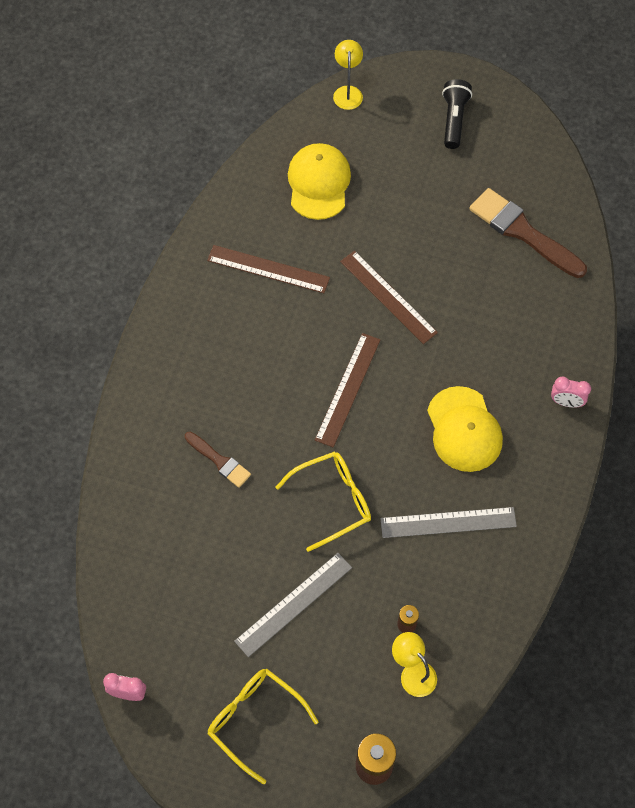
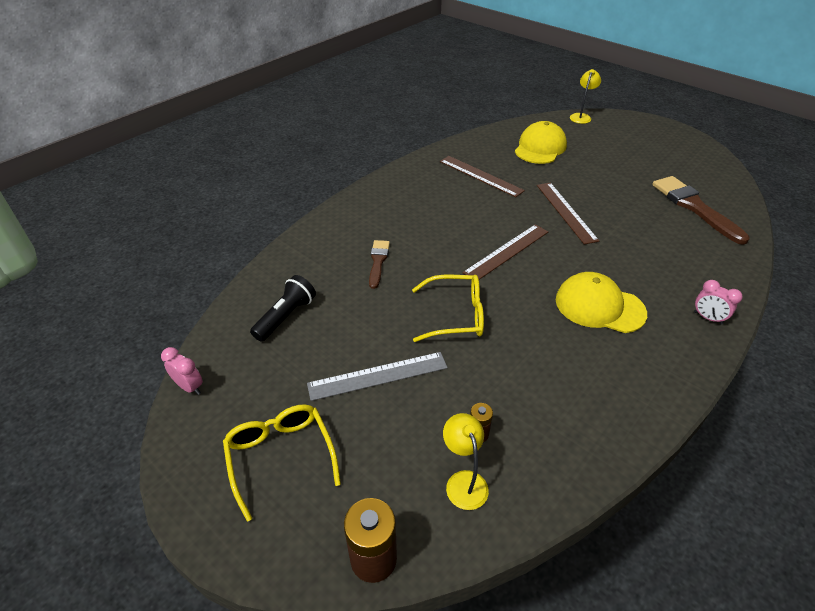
camera: 25 degrees right, 20 degrees down
brown brush [185,432,251,488] -> brown brush turned 150 degrees counterclockwise [369,240,390,289]
grey ruler [380,507,517,538] -> none
yellow cap [427,386,503,472] -> yellow cap turned 105 degrees clockwise [556,272,647,333]
black flashlight [442,79,472,149] -> black flashlight moved to [250,275,316,342]

